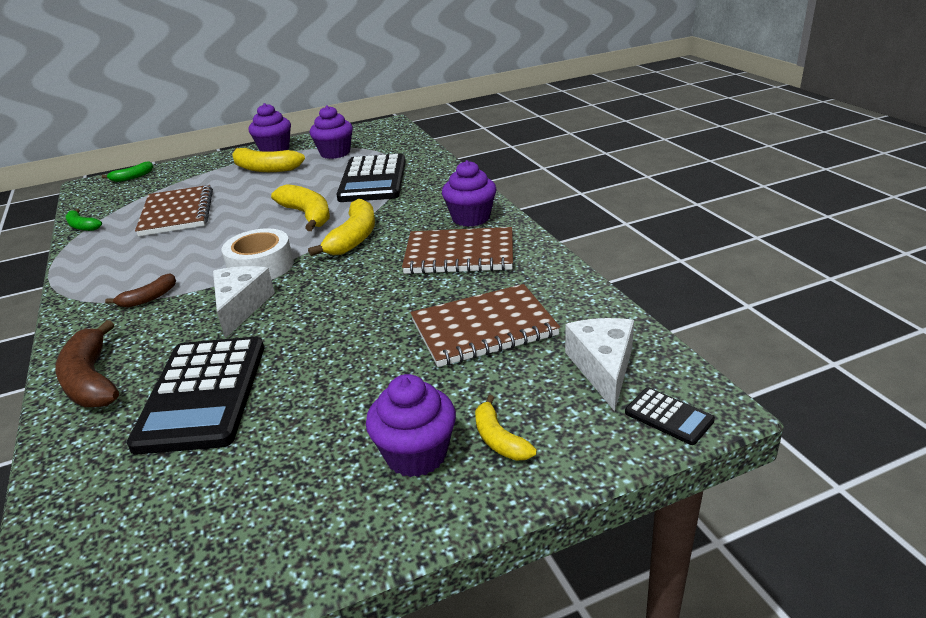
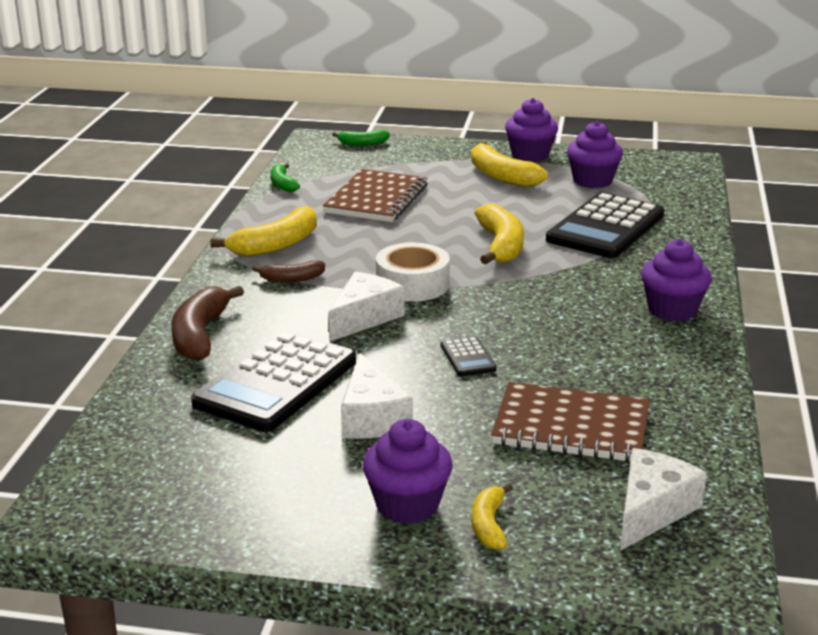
camera: 30 degrees right, 5 degrees down
yellow banana [308,199,375,256] -> yellow banana moved to [210,206,317,257]
brown notebook [402,227,513,274] -> none
black calculator [625,388,715,445] -> black calculator moved to [441,336,497,376]
none -> white cheese [341,353,413,439]

